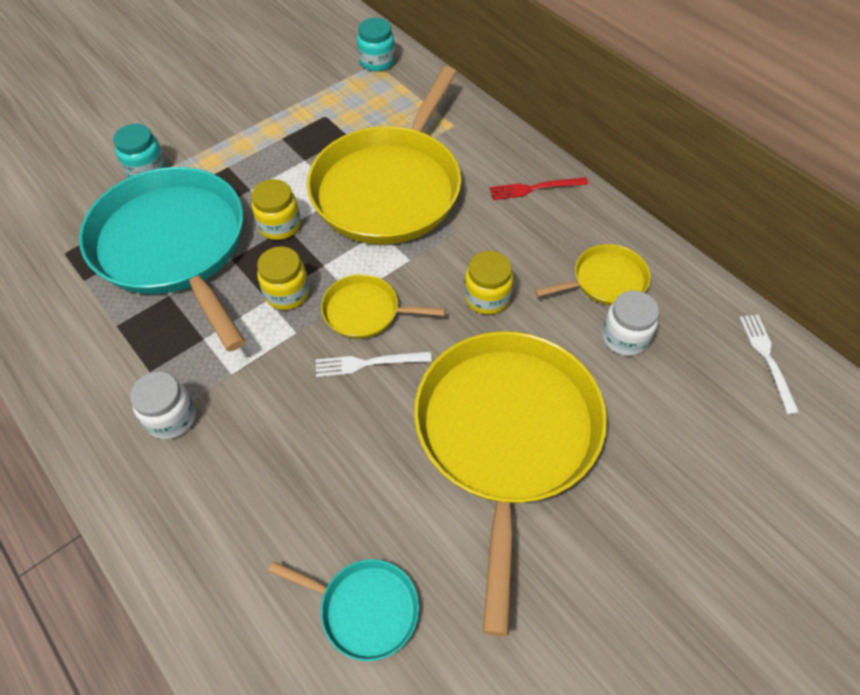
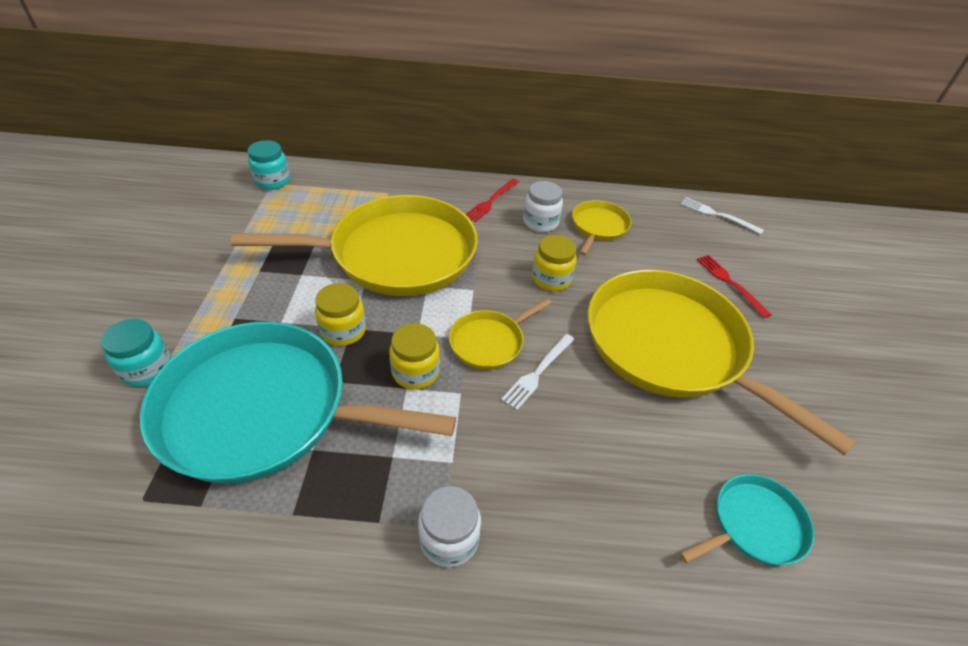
camera: 50 degrees left, 10 degrees down
yellow pan [307,66,461,244] -> yellow pan turned 75 degrees counterclockwise [231,195,478,296]
white jar [602,290,659,356] -> white jar moved to [523,181,563,232]
none -> red fork [697,255,772,318]

